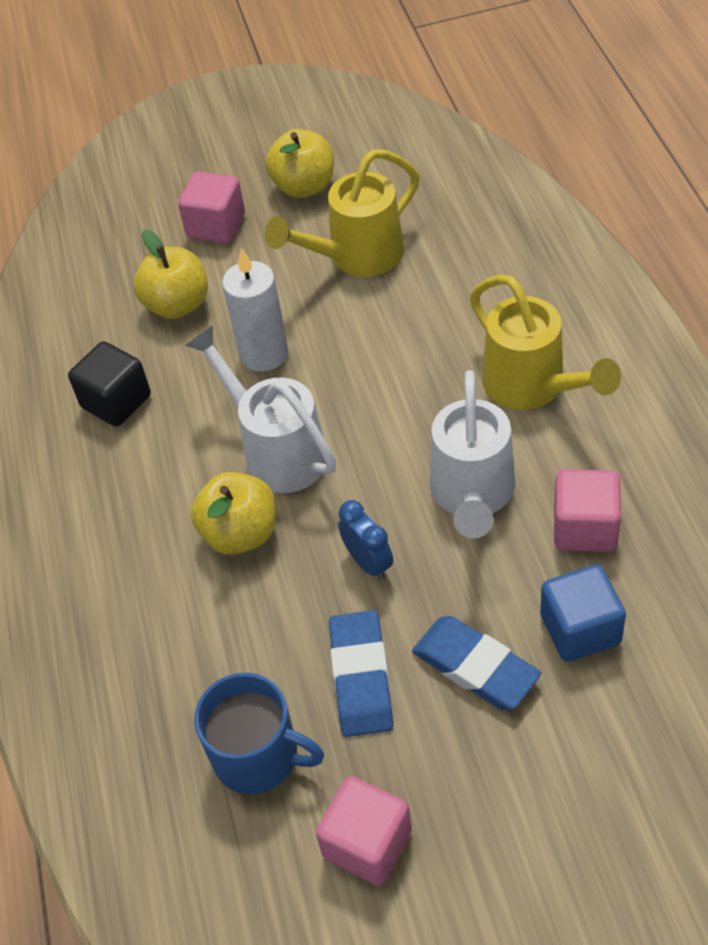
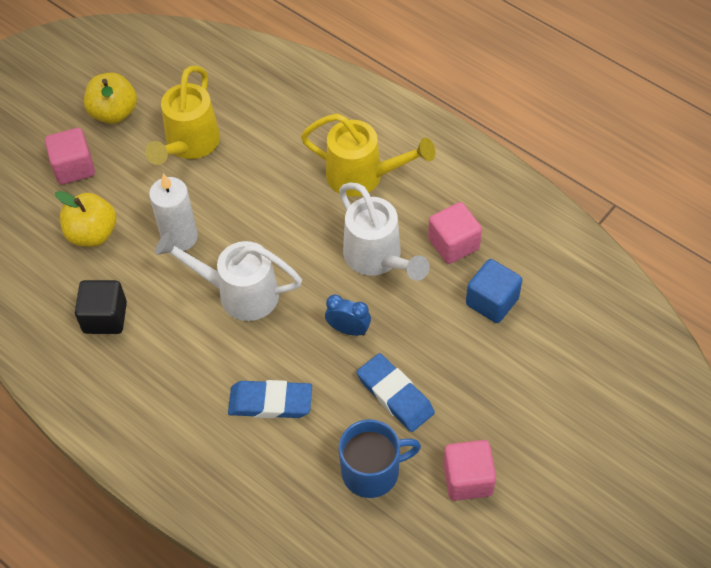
camera: 40 degrees left, 5 degrees up
yellow apple [191,472,276,555] -> none
blue eraser [412,616,541,710] -> blue eraser moved to [228,380,312,418]

